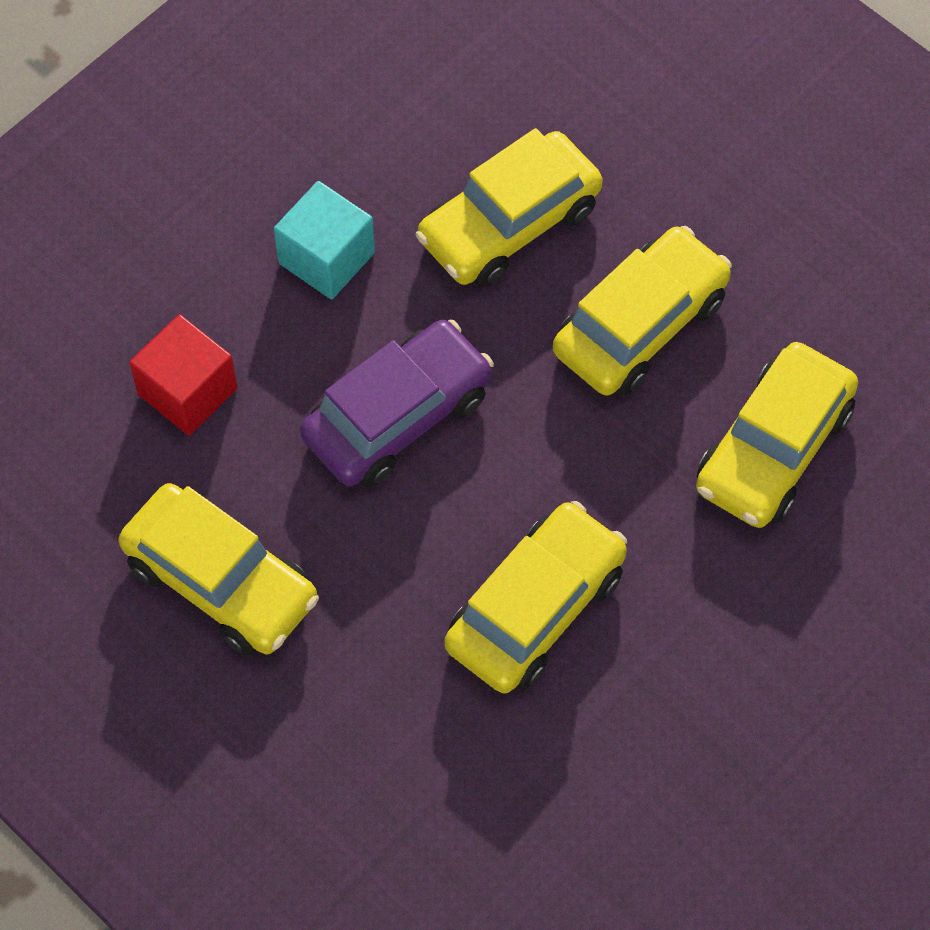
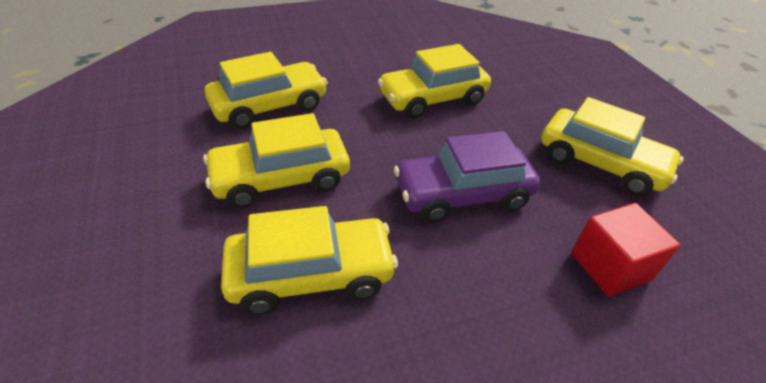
camera: 155 degrees left, 20 degrees down
yellow car [119,483,319,655] -> yellow car turned 150 degrees clockwise [541,97,684,196]
turquoise cube [274,181,375,299] -> none

